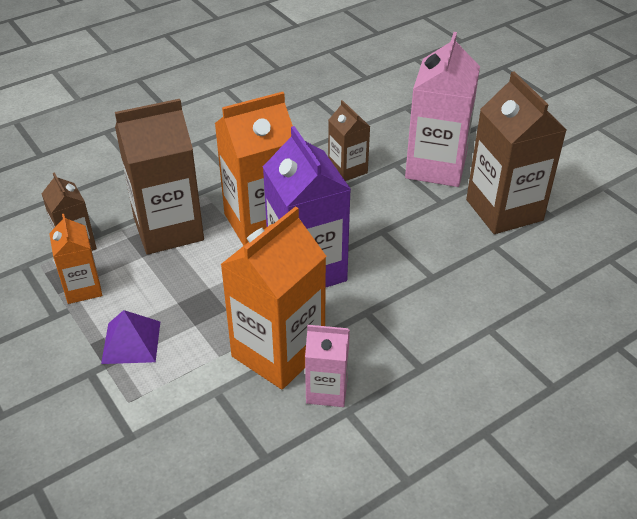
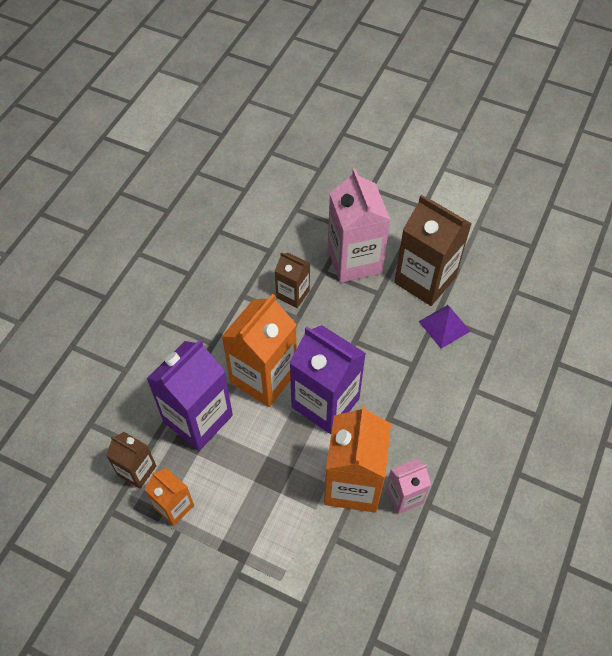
camera: 30 degrees left, 15 degrees up
purple pyramid [101,310,160,364] -> purple pyramid moved to [418,305,470,349]
brown carton [115,99,204,255] -> purple carton [147,339,233,451]

